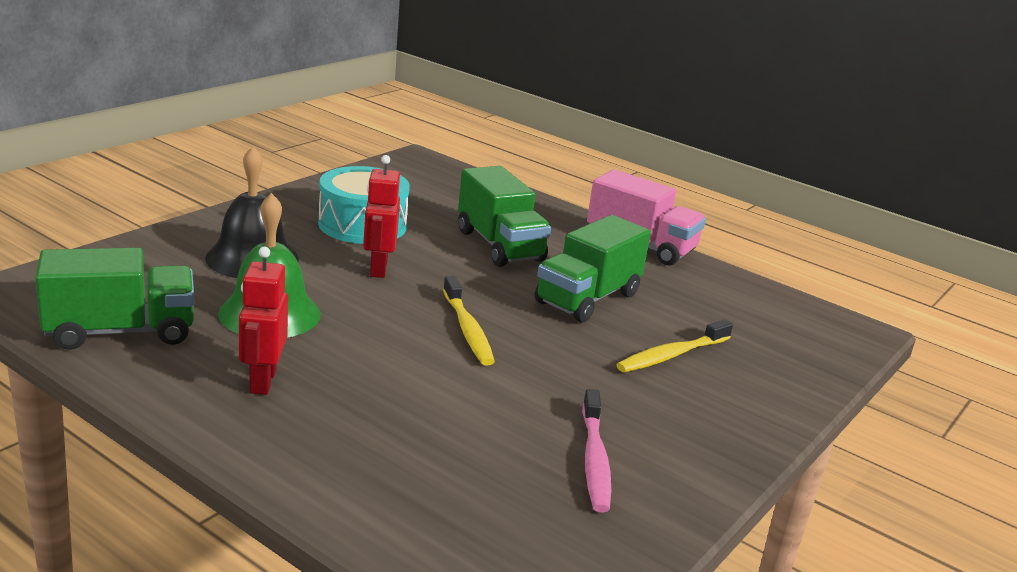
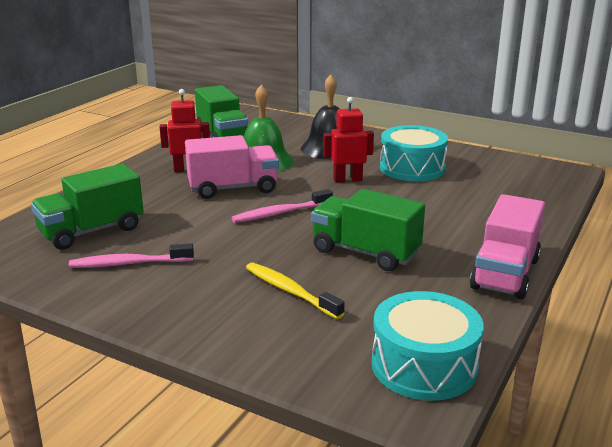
camera: 85 degrees right, 0 degrees up
yellow toothbrush [443,276,495,366] -> pink toothbrush [232,189,333,223]
green truck [458,166,551,267] -> green truck moved to [31,164,144,250]
none -> pink truck [185,135,279,199]
none -> turquoise drum [372,291,484,401]

